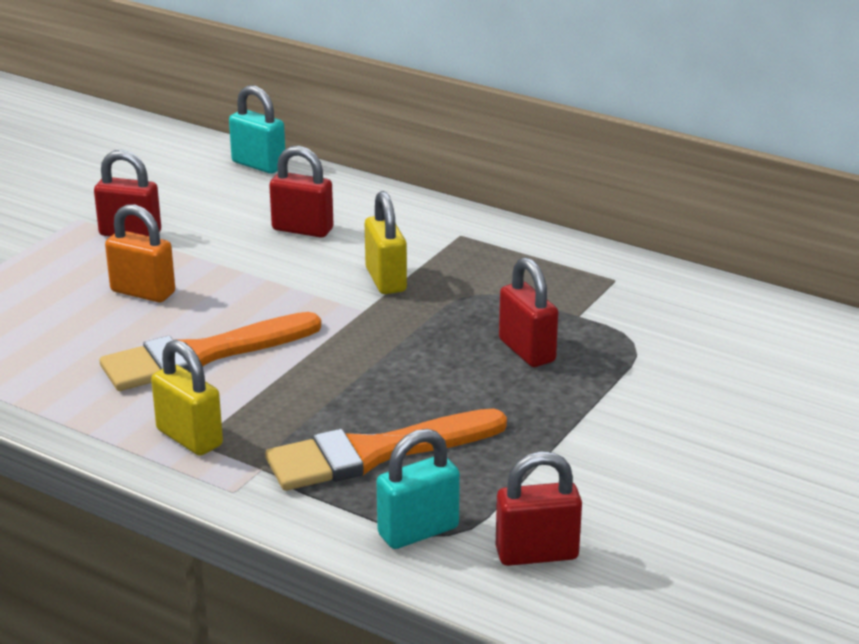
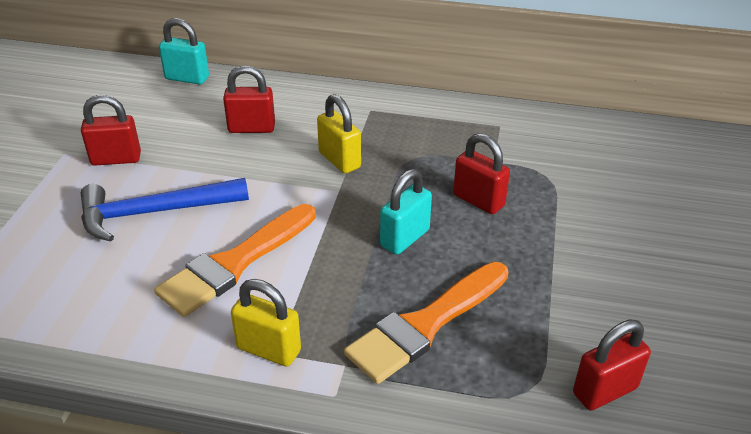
camera: 20 degrees left, 10 degrees up
orange padlock [105,204,175,302] -> blue hammer [81,178,249,241]
turquoise padlock [377,429,460,549] -> turquoise padlock moved to [380,169,432,255]

